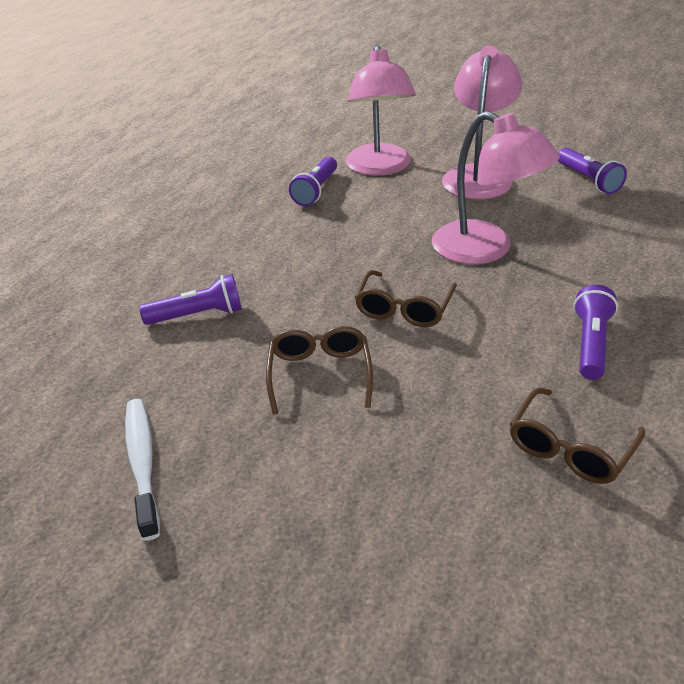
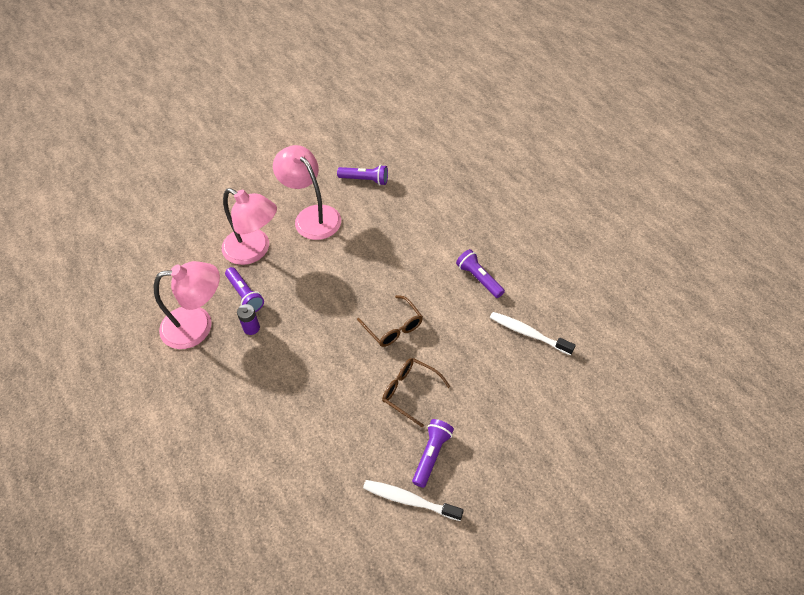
camera: 55 degrees left, 15 degrees up
purple flashlight [139,274,242,325] -> purple flashlight moved to [412,419,454,488]
pink lamp [432,111,560,264] -> pink lamp moved to [154,261,220,349]
brown glasses [510,388,645,484] -> white toothbrush [490,312,576,355]
none -> purple battery [237,304,260,335]

